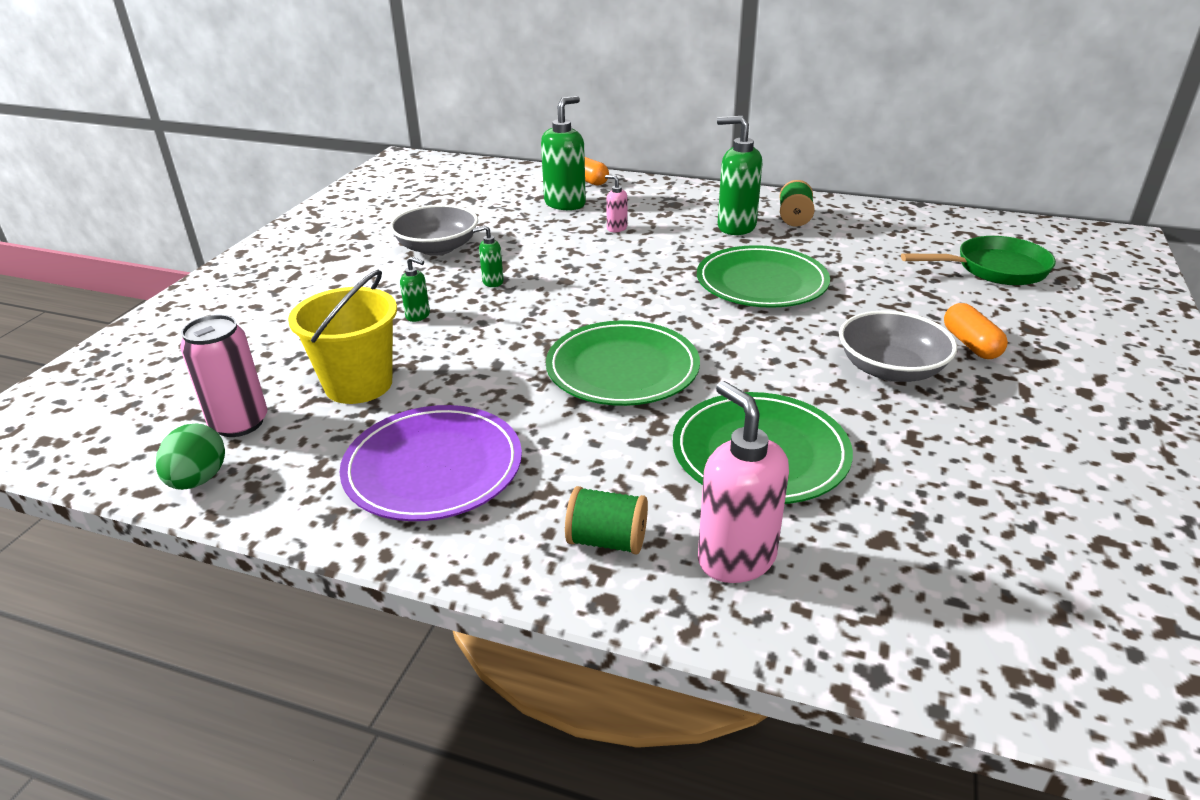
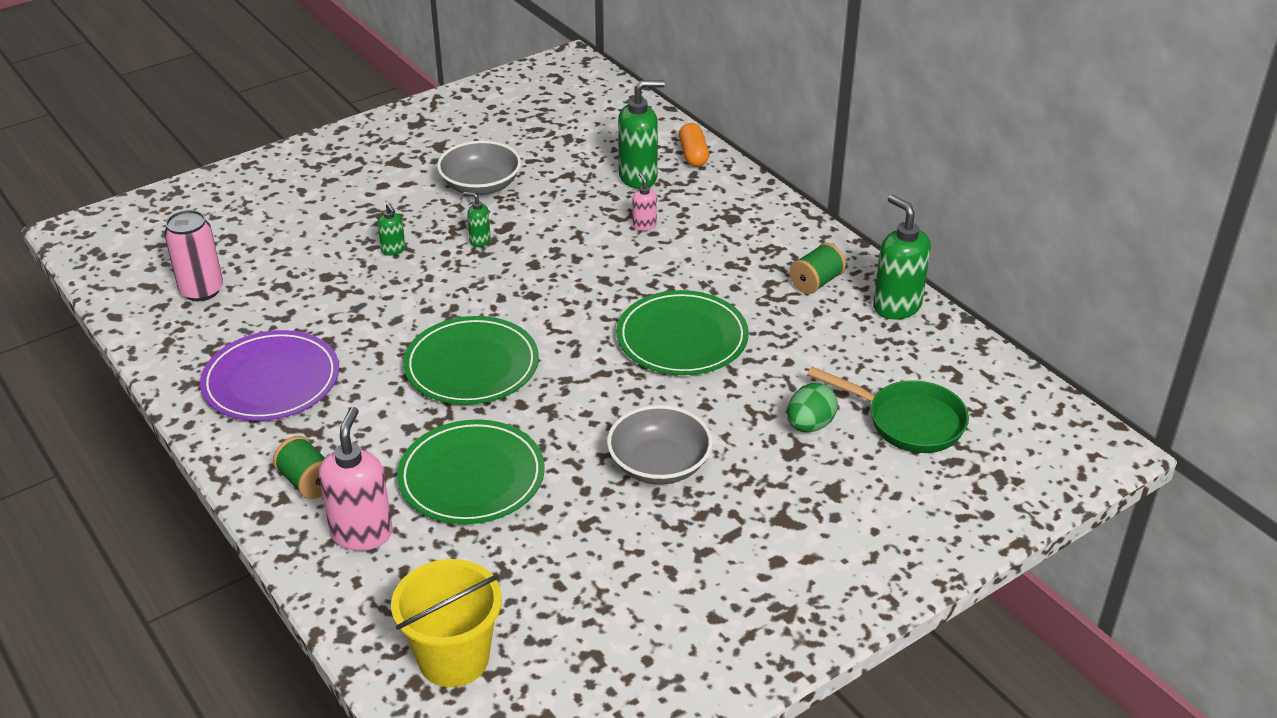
camera: 35 degrees right, 5 degrees up
green egg [156,424,225,490] -> green egg moved to [787,383,838,432]
yellow bucket [288,270,397,404] -> yellow bucket moved to [391,559,502,687]
green soap dispenser [717,116,762,235] -> green soap dispenser moved to [873,195,931,319]
orange capsule [944,303,1008,359] -> none

